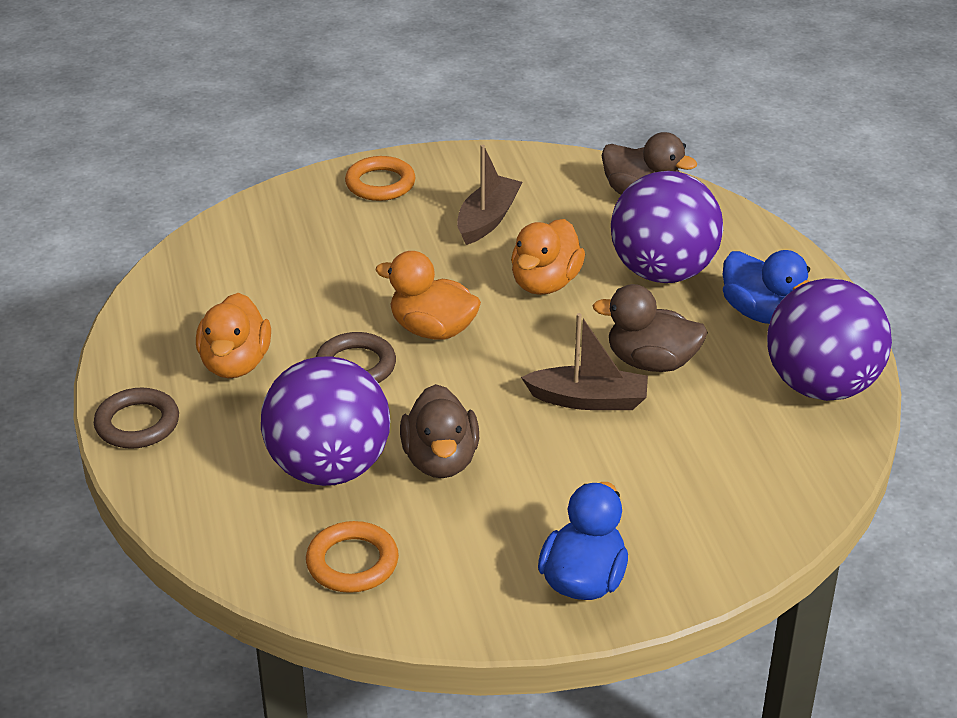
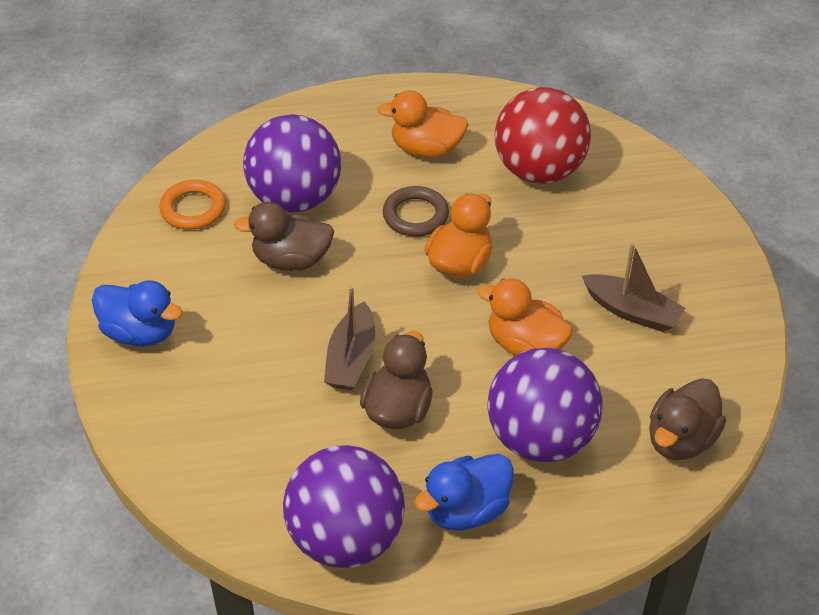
camera: 95 degrees right, 10 degrees up
brown ring [94,388,179,449] -> none
orange ring [345,156,416,201] -> none
none -> red ball [495,87,591,184]

